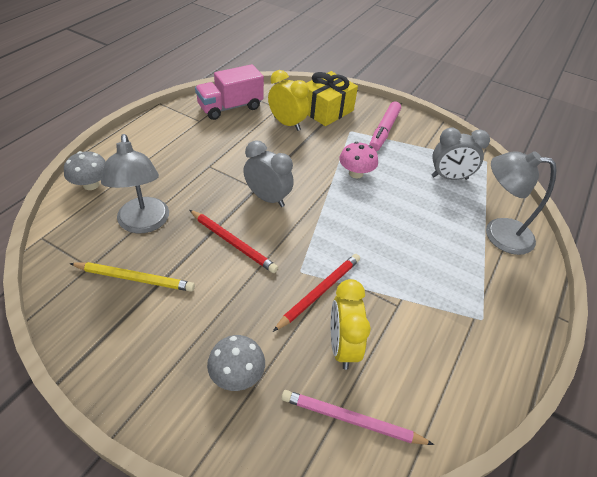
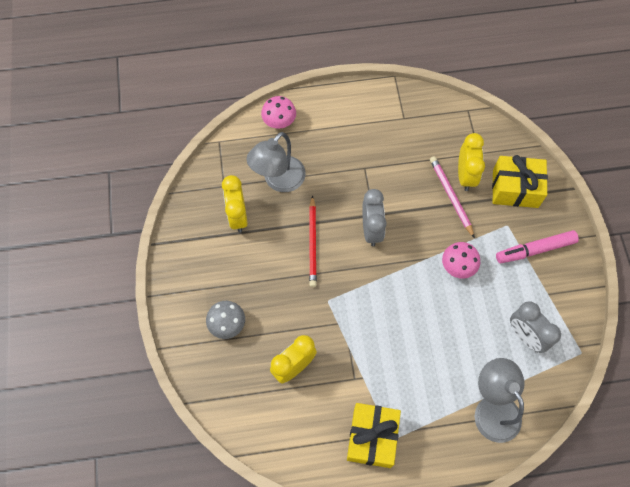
camera: 55 degrees right, 20 degrees up
grey mushroom [64,151,106,190] -> pink mushroom [261,96,296,129]
yellow pencil [69,262,195,292] -> yellow clock [222,175,248,233]
pink truck [195,64,264,120] -> none
red pencil [273,254,360,332] -> none
pink pencil [281,390,434,445] -> pink pencil moved to [430,156,475,238]
none -> yellow gift [347,403,401,468]

